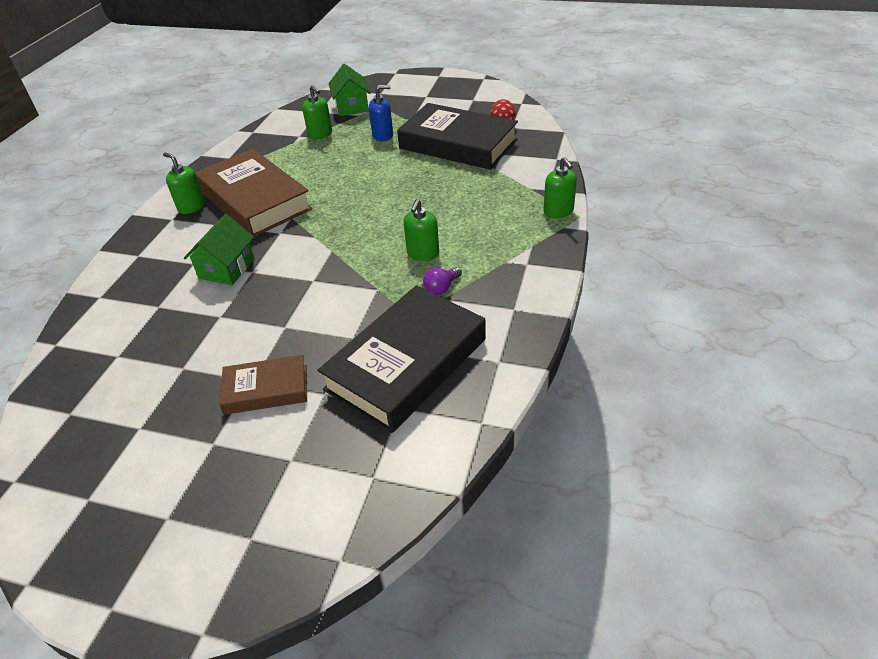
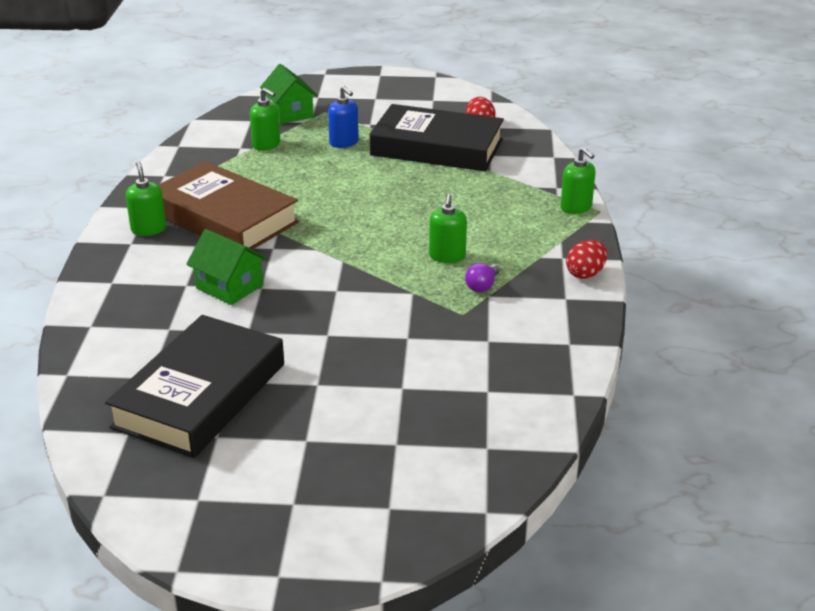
camera: 15 degrees left, 10 degrees down
green soap dispenser [163,152,205,214] -> green soap dispenser turned 45 degrees clockwise [126,162,166,236]
green house [184,214,255,285] -> green house turned 60 degrees counterclockwise [186,229,268,305]
brown book [219,355,307,415] -> none
black book [318,285,486,433] -> black book moved to [105,315,284,458]
blue soap dispenser [369,85,393,141] -> blue soap dispenser turned 75 degrees clockwise [328,86,359,148]
none -> red egg [566,240,607,279]

